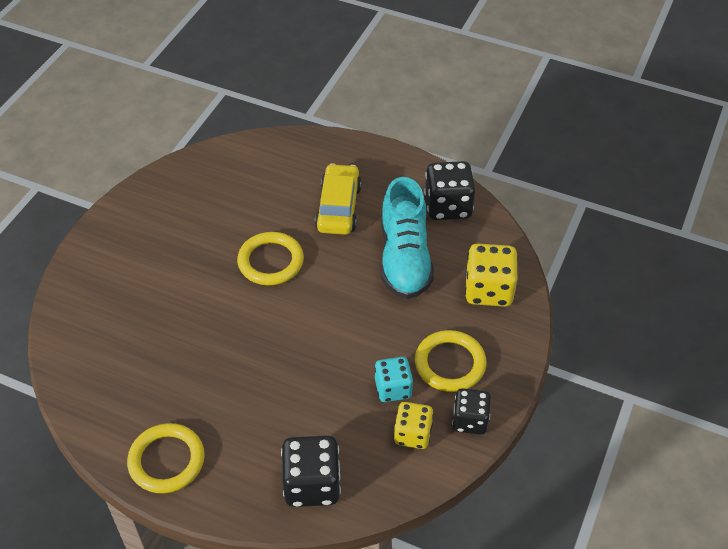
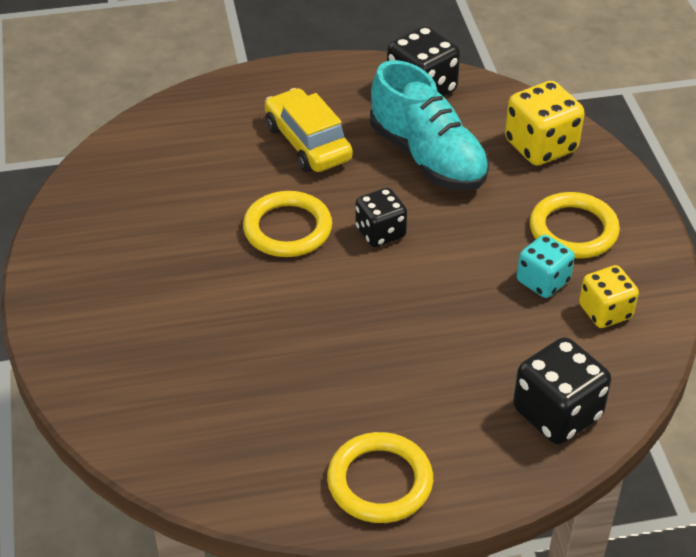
camera: 35 degrees left, 5 degrees down
black dice [452,388,491,435] -> black dice moved to [355,188,407,247]

